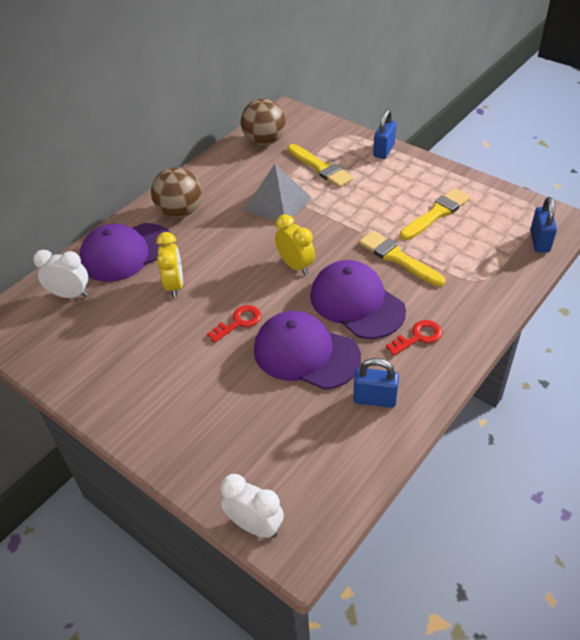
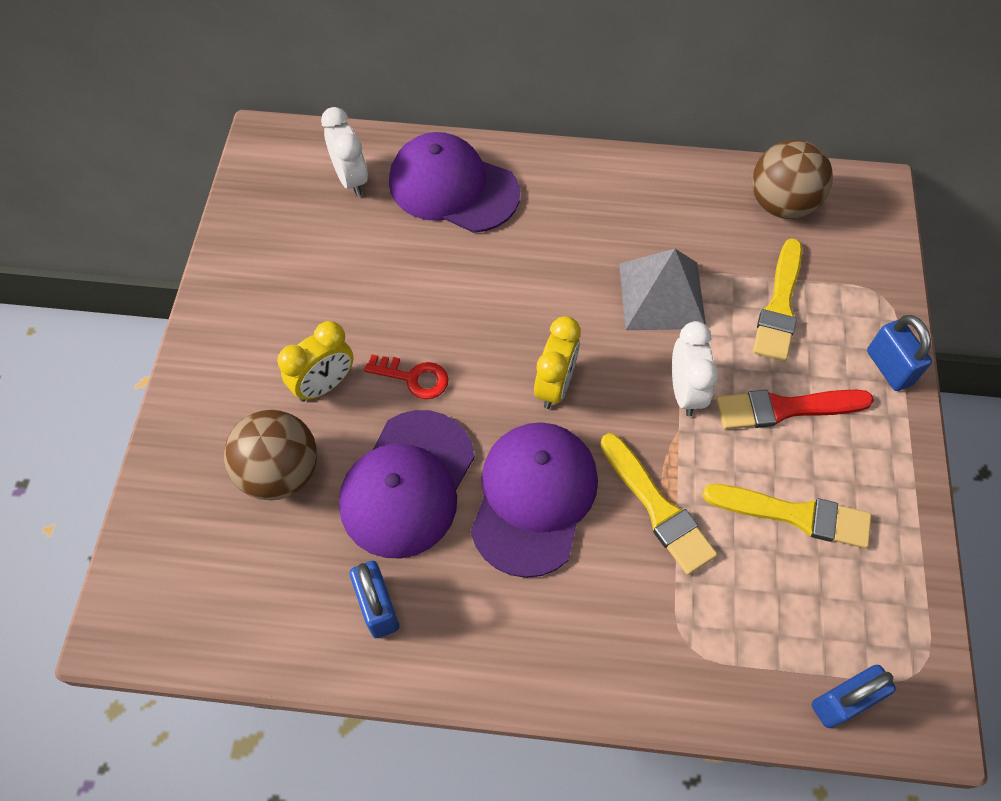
camera: 55 degrees right, 15 degrees up
brown ball [151,167,202,218] -> brown ball moved to [224,410,317,500]
yellow clock [156,232,183,298] -> yellow clock moved to [277,321,354,402]
white clock [220,474,284,538] -> white clock moved to [672,321,719,416]
purple cap [254,311,361,390] -> purple cap turned 150 degrees counterclockwise [339,410,475,559]
yellow brush [359,231,445,287] -> yellow brush turned 135 degrees clockwise [600,433,718,575]
blue padlock [373,109,396,159] -> blue padlock turned 75 degrees clockwise [867,315,932,391]
red key [386,320,442,356] -> none
none -> red brush [716,390,874,429]

